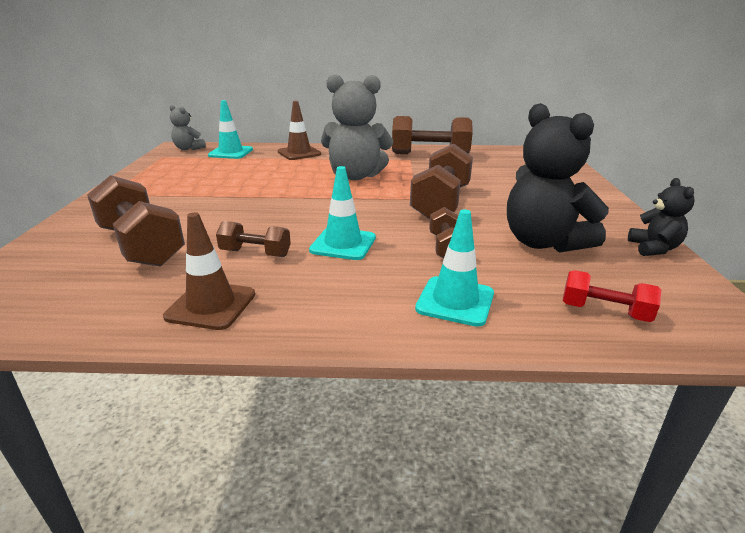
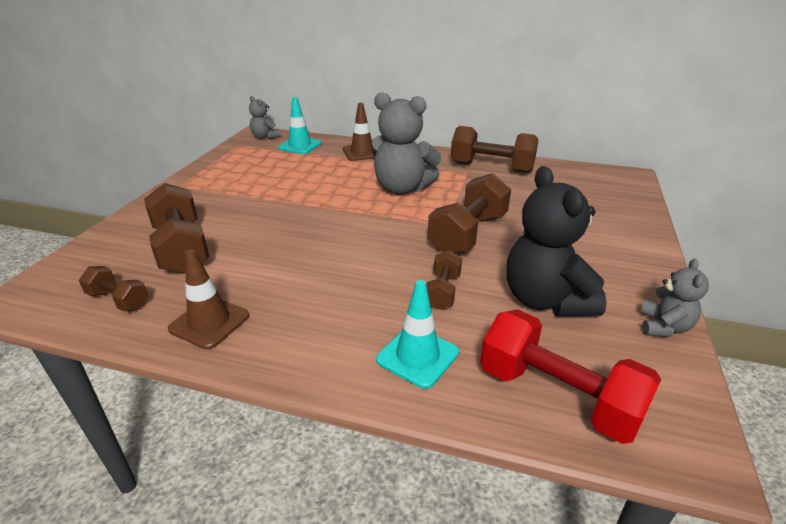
camera: 15 degrees right, 5 degrees up
brown dumbbell [216,221,291,257] -> brown dumbbell moved to [79,266,148,311]
turquoise traffic cone [309,166,376,260] -> none
red dumbbell [563,270,661,322] -> red dumbbell [480,310,661,444], size x1.86
black teddy bear [628,178,695,256] -> grey teddy bear [640,259,709,337]

